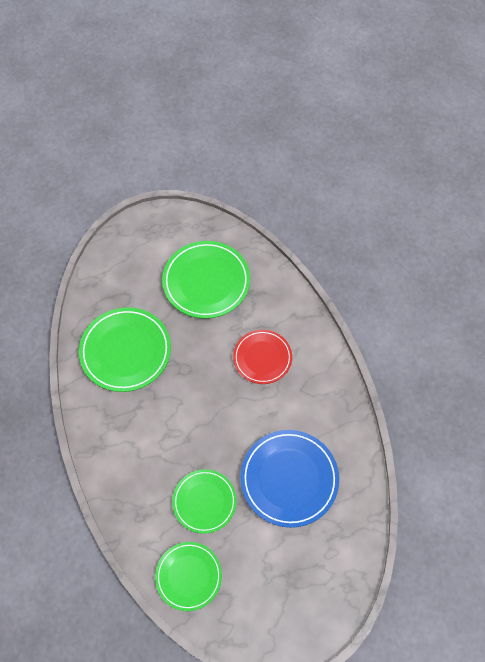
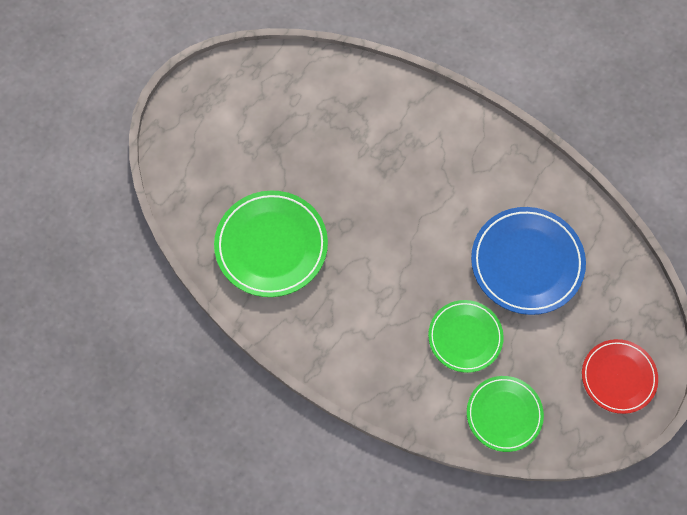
camera: 35 degrees left, 5 degrees up
green plate [162,241,250,319] -> none
red plate [233,330,292,384] -> red plate moved to [582,339,658,414]

